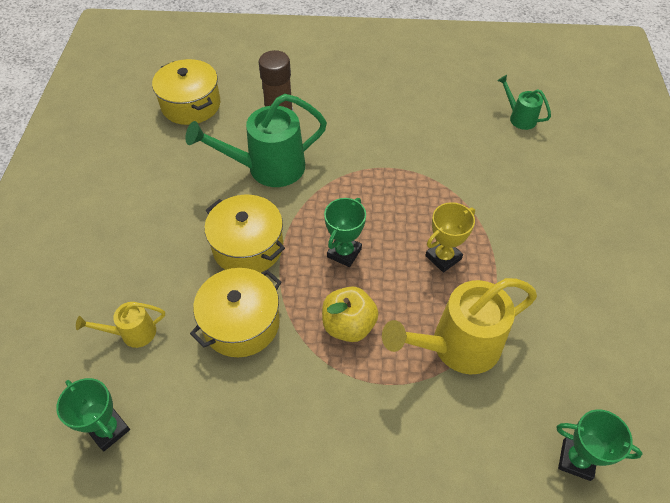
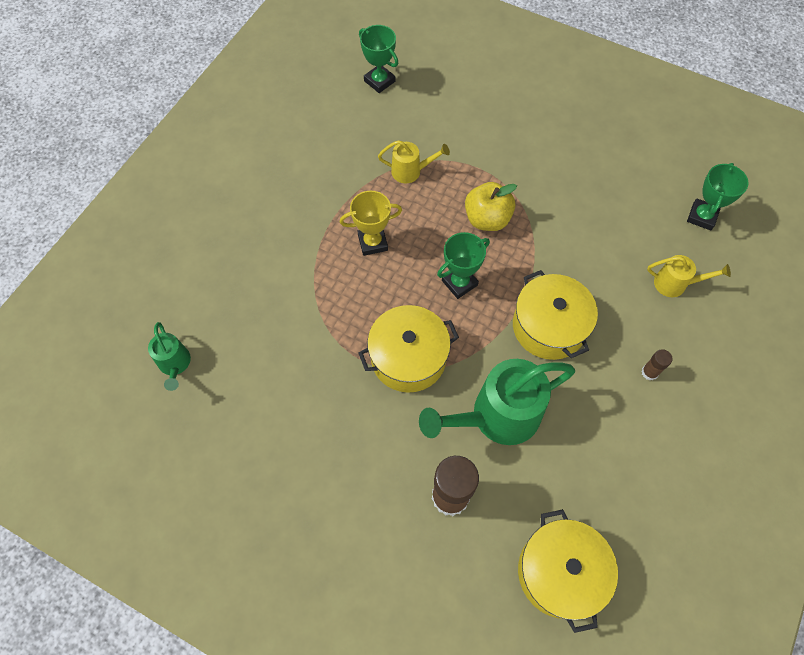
camera: 155 degrees left, 10 degrees up
green trophy [56,378,130,451] -> green trophy turned 45 degrees clockwise [687,163,749,231]
green watering can [185,94,327,187] -> green watering can turned 150 degrees clockwise [419,359,575,445]
yellow pot [190,268,282,357] -> yellow pot moved to [358,305,459,393]
yellow watering can [382,278,537,374] -> yellow watering can [378,140,450,183], size x0.51
none -> brown glue stick [641,349,673,381]

